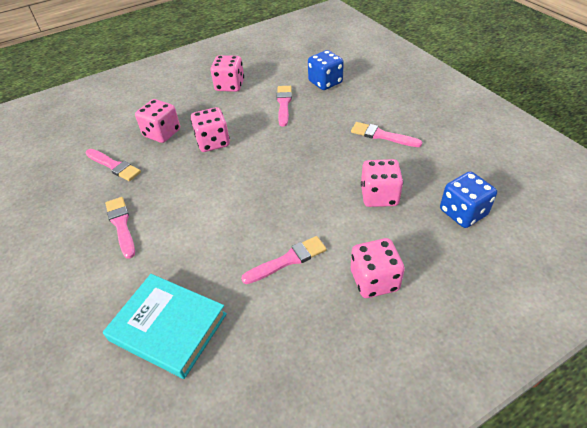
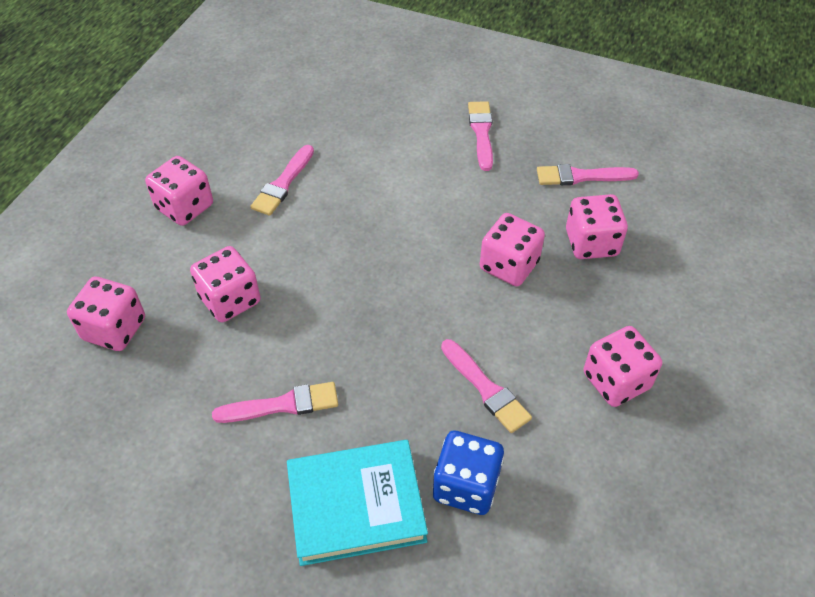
camera: 140 degrees right, 5 degrees up
turquoise book [103,274,227,379] -> turquoise book moved to [287,440,428,566]
pink brush [105,197,135,259] -> pink brush turned 120 degrees counterclockwise [468,101,493,171]
blue dice [440,171,497,228] -> pink dice [67,276,145,351]

